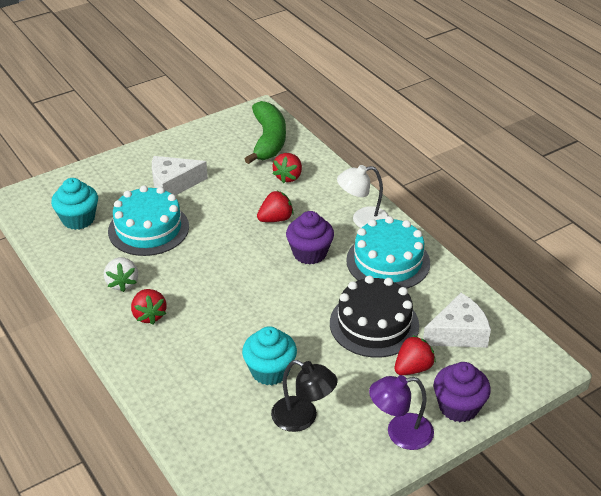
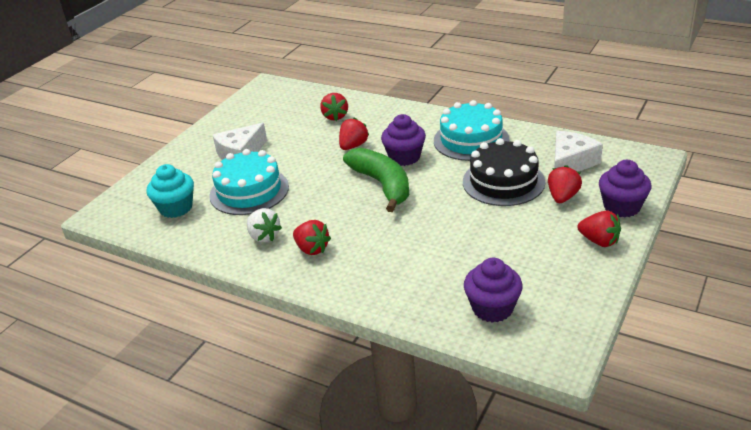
camera: 25 degrees left, 5 degrees down
turquoise cupcake [242,326,297,385] -> none
green banana [245,101,286,164] -> green banana moved to [343,148,409,212]
black lamp [271,360,338,432] -> none
white lamp [337,165,389,228] -> none
purple lamp [369,375,434,450] -> red strawberry [577,210,621,247]
none -> purple cupcake [464,258,523,323]

